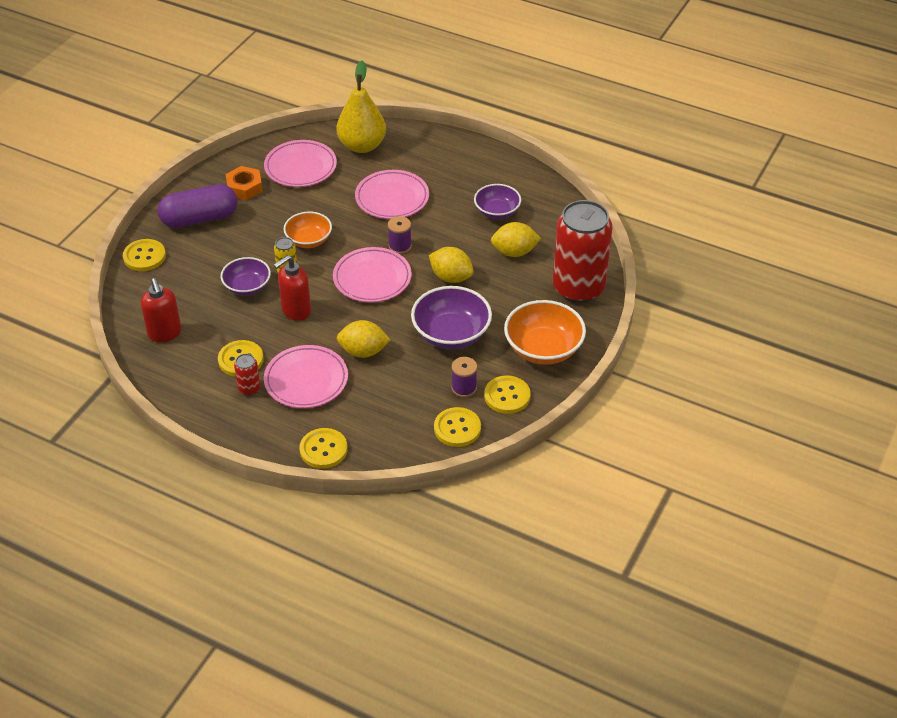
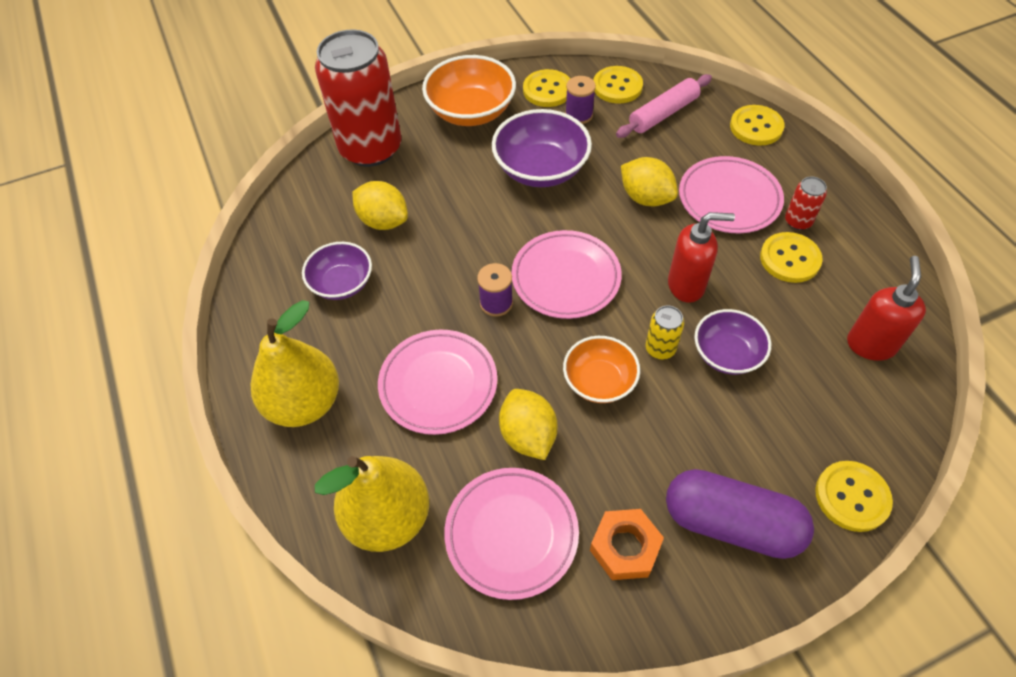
camera: 140 degrees left, 10 degrees up
yellow lemon [429,247,474,283] -> yellow lemon moved to [499,389,558,460]
none -> yellow pear [251,300,339,427]
none -> pink rolling pin [616,74,712,138]

